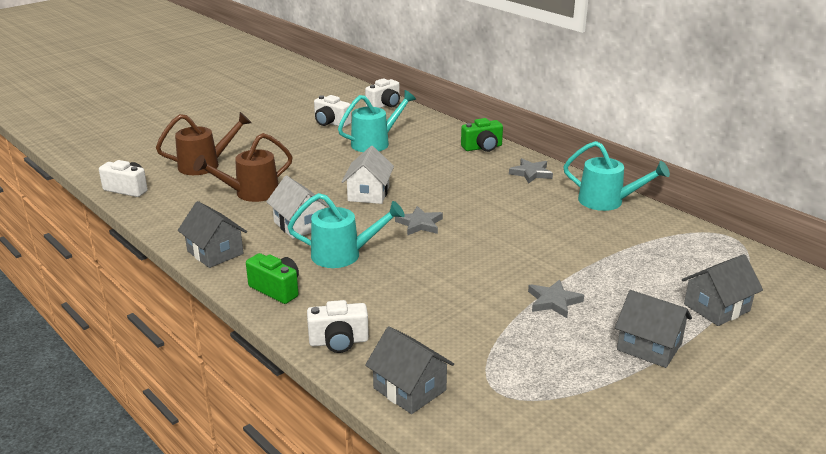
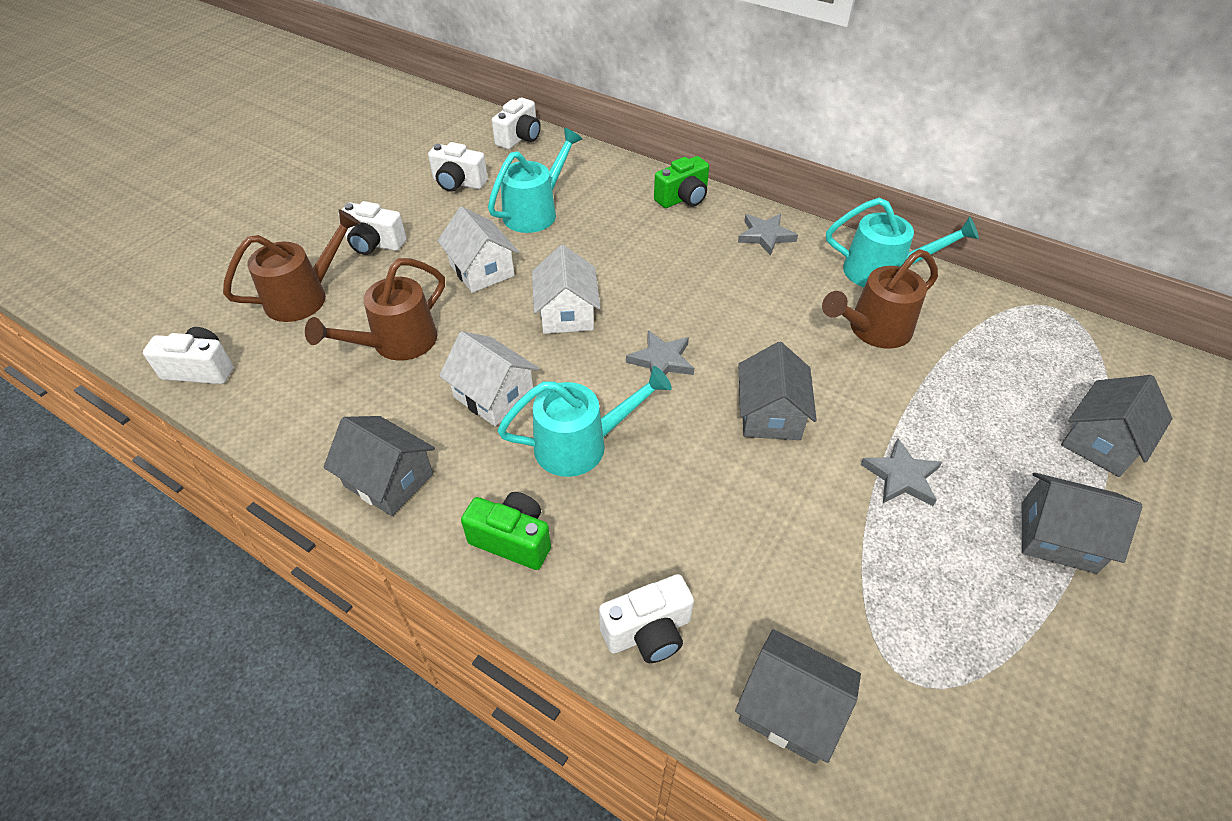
camera: 15 degrees left, 20 degrees up
none -> white camera [339,201,407,255]
none -> white house [438,207,519,293]
none -> grey house [738,342,817,440]
none -> brown watering can [822,249,938,348]

